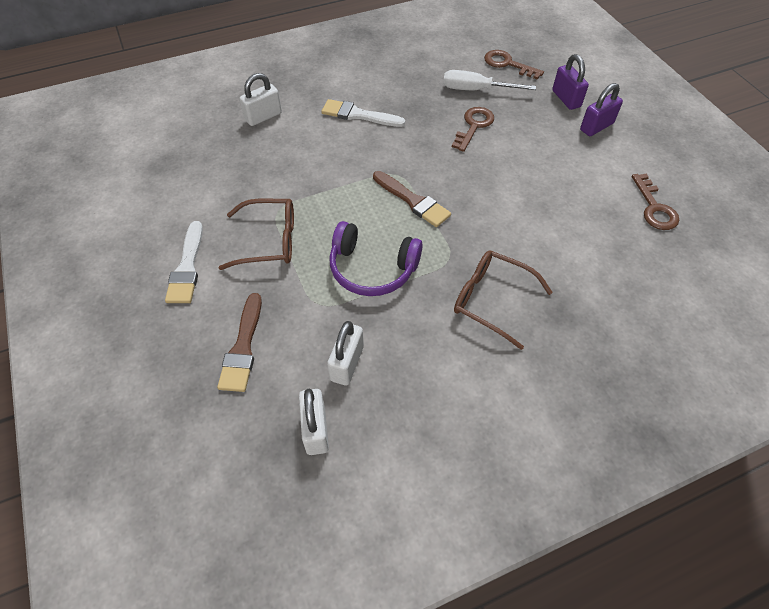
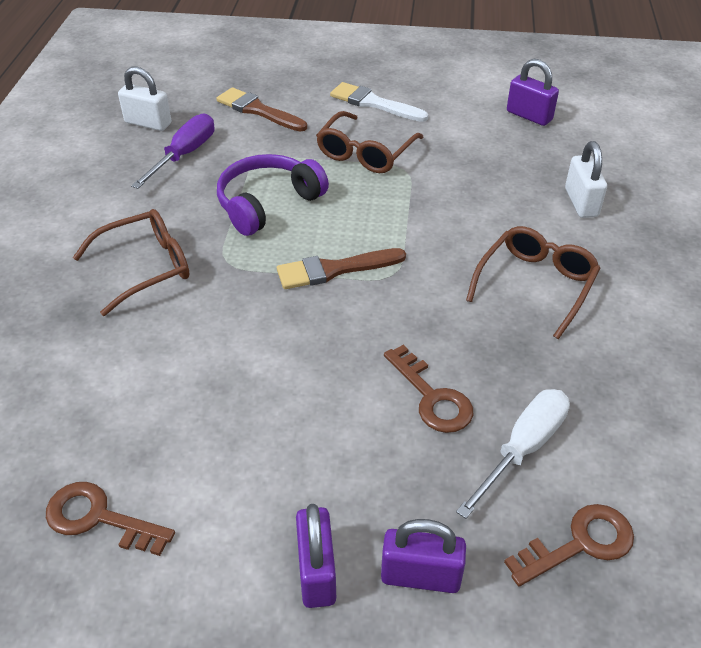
camera: 120 degrees right, 10 degrees down
white brush [321,99,405,127] -> brown glasses [466,226,600,339]
white padlock [327,321,364,385] -> purple screwdriver [131,113,214,189]
none -> purple padlock [507,59,559,126]

